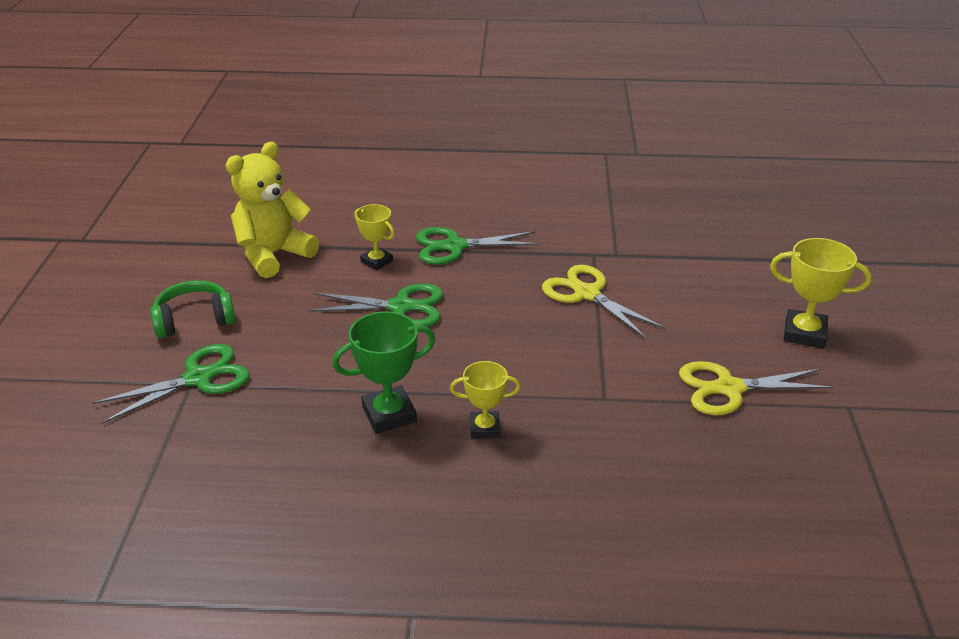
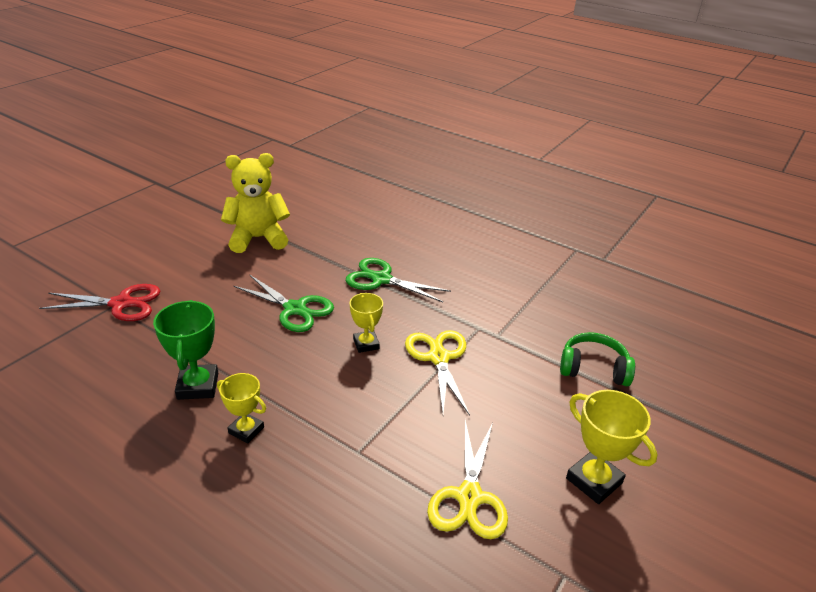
camera: 30 degrees right, 0 degrees up
green scissors [92,344,250,424] -> red scissors [39,284,160,321]
green headphones [150,280,235,338] -> green headphones moved to [560,332,635,386]
green trophy [332,311,436,434] -> green trophy turned 75 degrees clockwise [153,300,218,400]
yellow trophy [354,204,395,270] -> yellow trophy moved to [350,293,383,353]
yellow scissors [679,361,834,415] -> yellow scissors turned 105 degrees counterclockwise [427,420,508,539]

